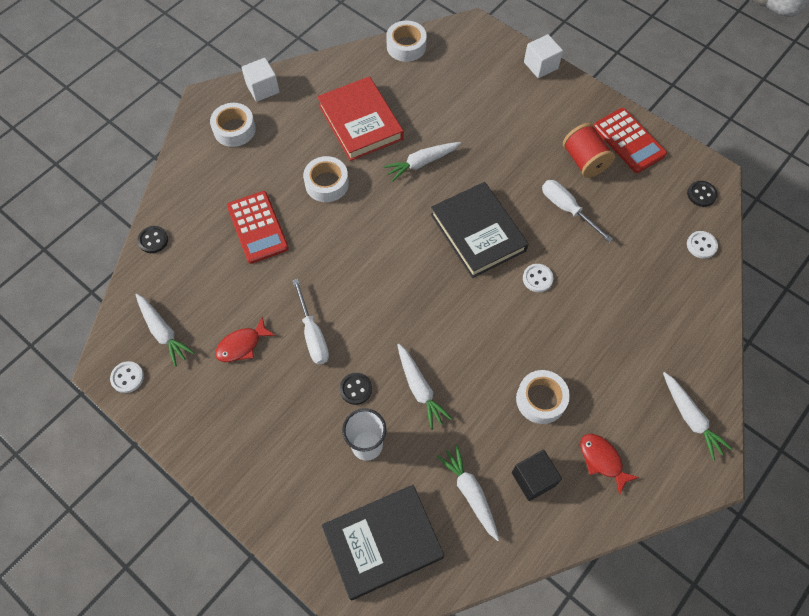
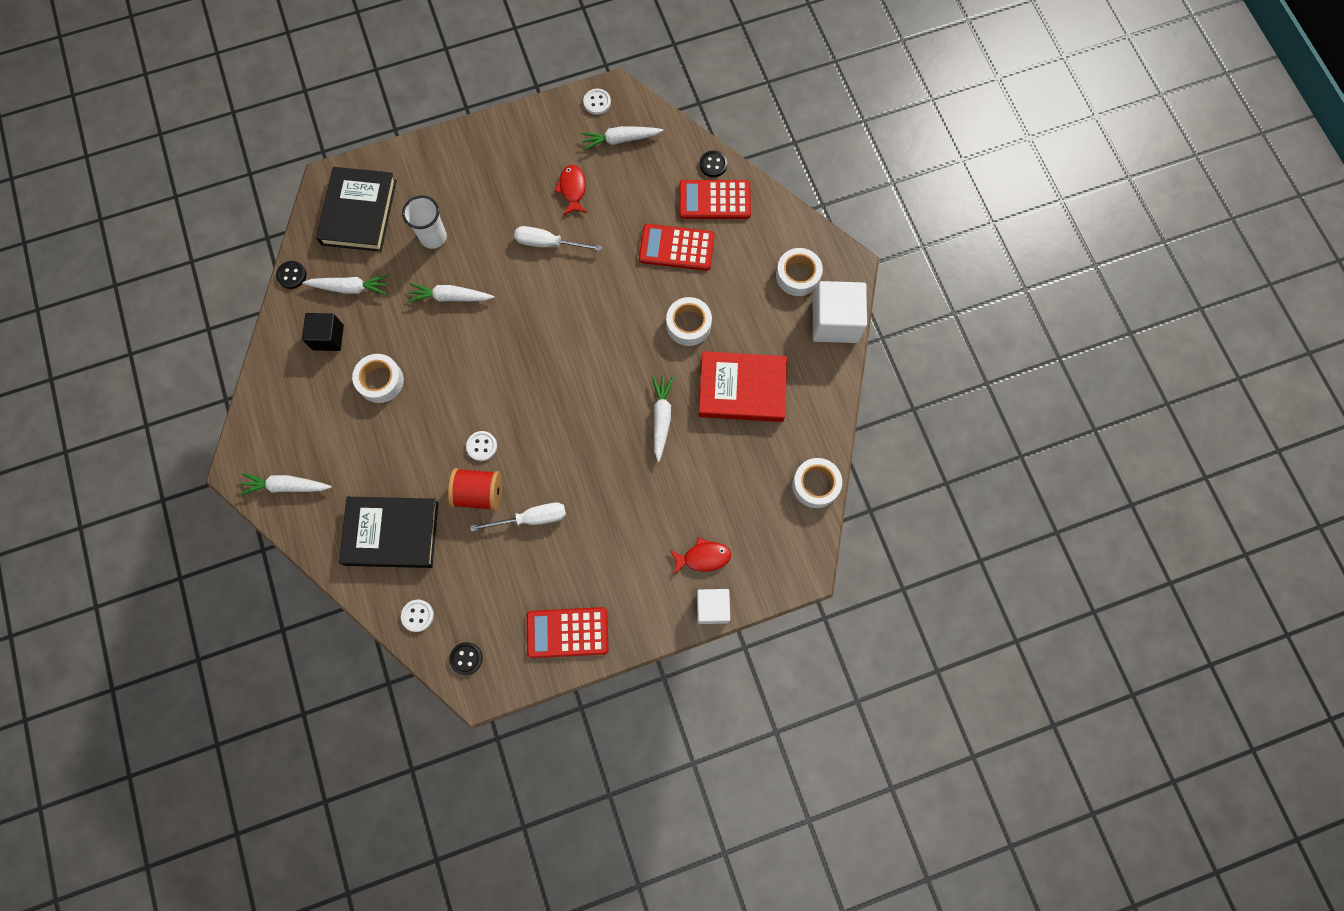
camera: 120 degrees right, 10 degrees up
white cube [242,58,279,102] -> white cube [813,281,867,343], size x1.59
black button [340,373,372,405] -> black button moved to [276,261,306,289]
black book [431,182,529,278] -> black book moved to [339,497,438,568]
red spool [563,123,615,178] -> red spool moved to [448,468,502,511]
red fish [580,434,640,496] -> red fish moved to [670,537,731,575]
none -> red calculator [679,180,751,219]

